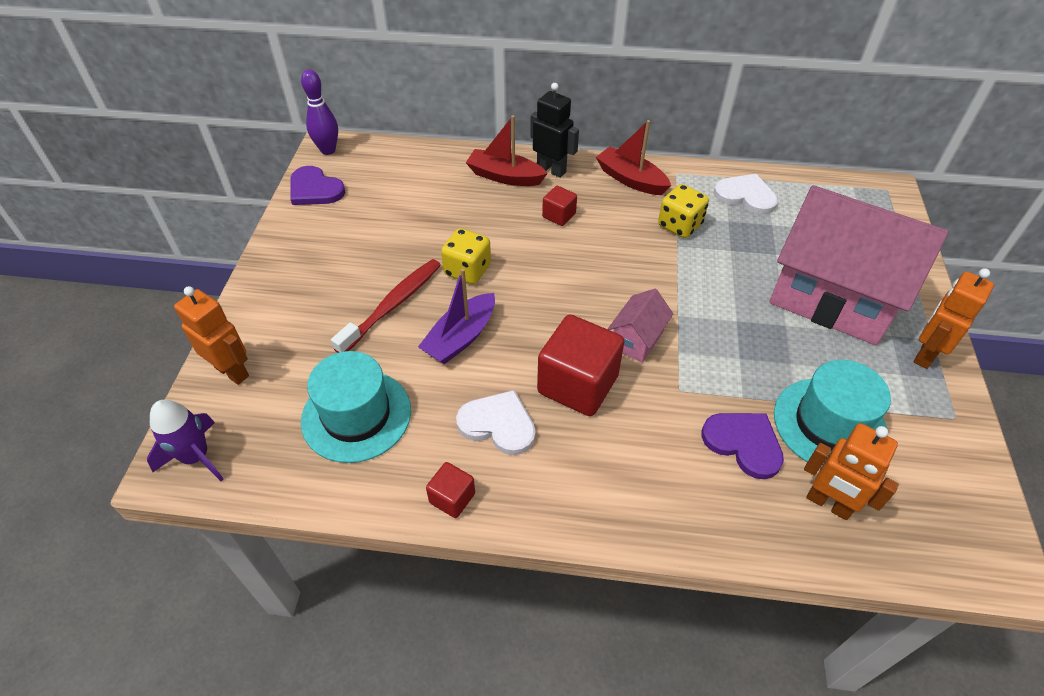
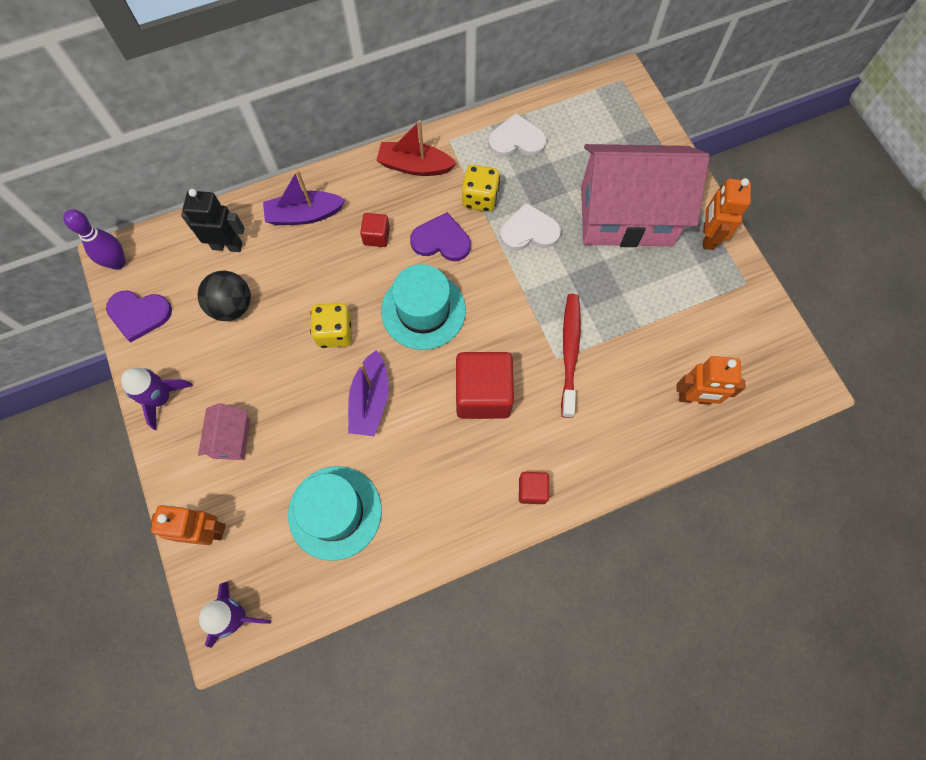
camera: 30 degrees left, 20 degrees up
red toothbrush [331,259,441,353] -> red toothbrush moved to [561,294,581,418]
red cube [426,462,475,518] -> red cube moved to [519,472,549,504]
white heart [456,390,536,455] -> white heart moved to [500,203,561,251]
red boat [466,115,548,186] -> purple boat [263,170,345,225]
black robot [530,83,579,178] -> black robot moved to [181,189,245,252]
pink house [608,289,673,363] -> pink house moved to [198,403,250,460]
purple heart [702,413,784,479] -> purple heart moved to [410,212,471,261]
turquoise hat [774,360,891,468] -> turquoise hat moved to [381,264,466,350]
none -> purple rocket [121,368,193,430]
none -> black ball [197,271,251,321]

